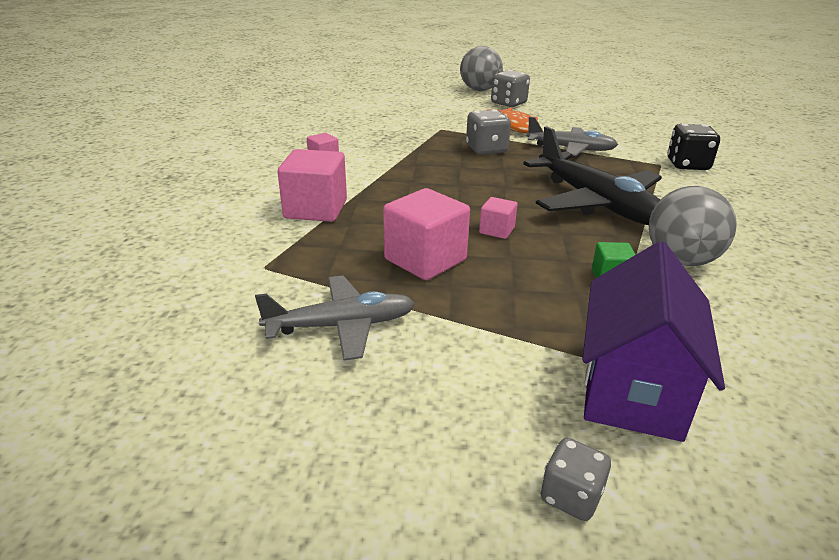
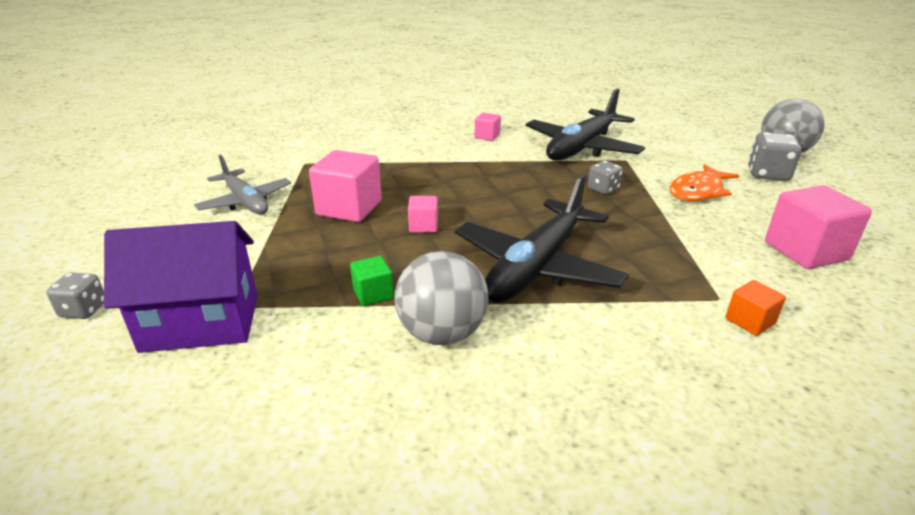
camera: 65 degrees right, 0 degrees up
pink cube [277,149,347,222] -> pink cube moved to [765,185,872,269]
grey dice [466,109,511,155] -> grey dice [588,161,623,194], size x0.63
grey plane [526,117,618,156] -> none
black dice [667,123,720,170] -> orange cube [726,280,786,336]
none -> black plane [526,89,645,161]

